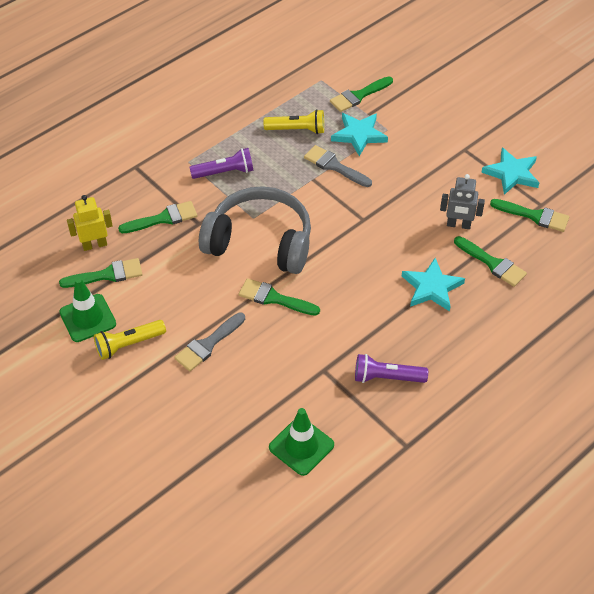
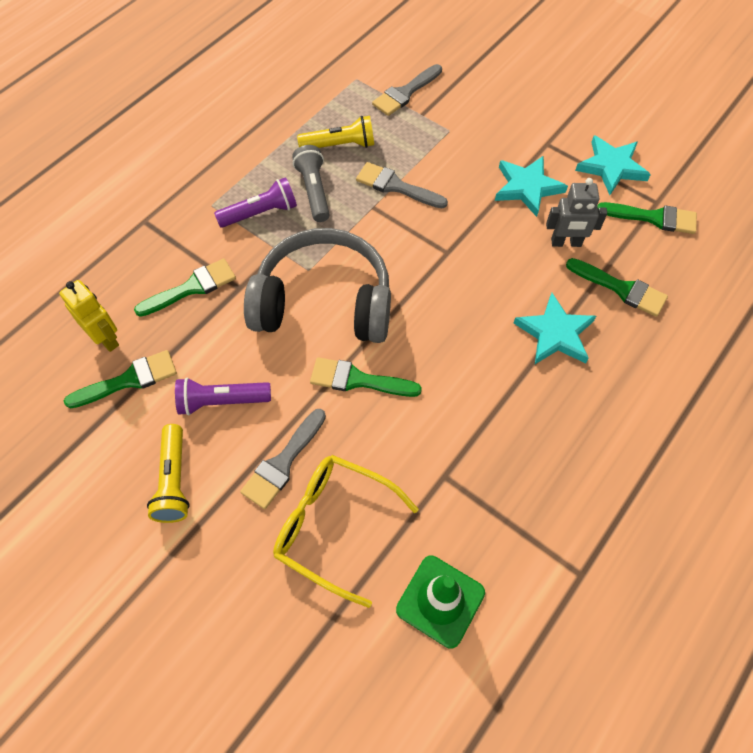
camera: 10 degrees left, 10 degrees up
green traffic cone [59,278,116,342] -> none
yellow robot [67,195,113,251] -> yellow robot turned 75 degrees clockwise [59,280,119,352]
yellow flashlight [94,320,166,360] -> yellow flashlight turned 60 degrees counterclockwise [147,424,190,523]
green brush [330,76,393,112] -> grey brush [372,64,442,116]
turquoise star [331,113,388,156] -> turquoise star moved to [495,156,568,217]
purple flashlight [355,354,428,383] -> purple flashlight moved to [175,378,271,415]
none -> yellow glasses [273,455,419,608]
none -> grey flashlight [292,145,330,222]

